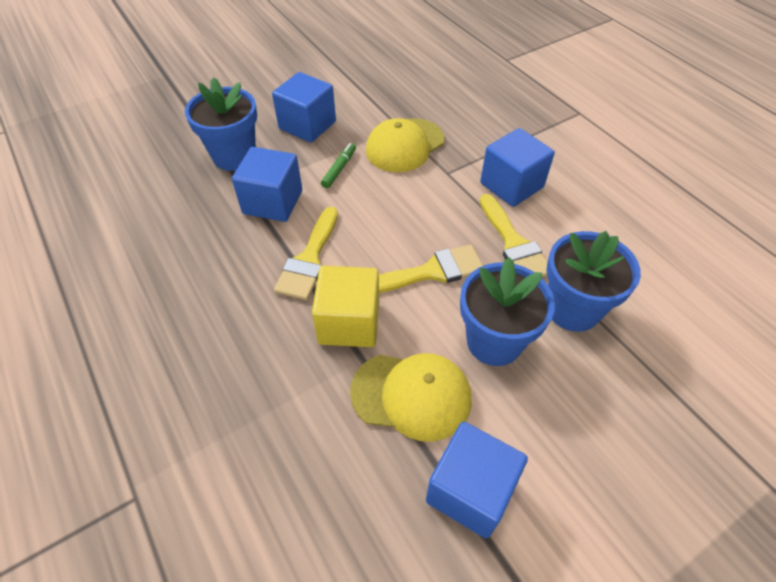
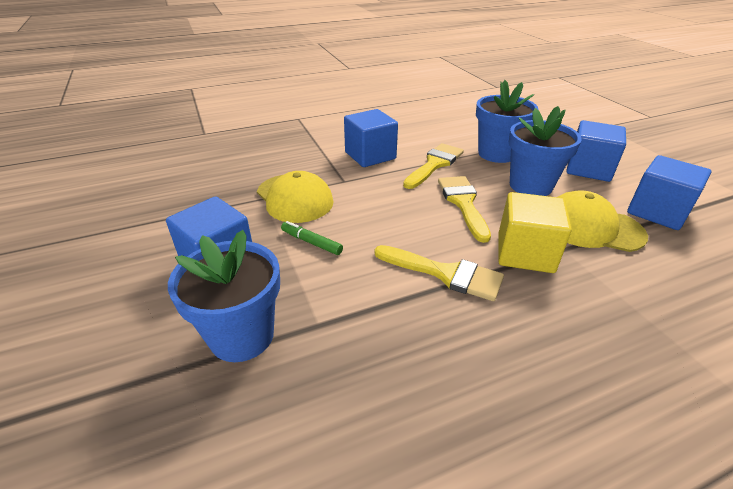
camera: 80 degrees left, 15 degrees down
blue cube [232,147,302,222] -> blue cube moved to [566,120,626,182]
yellow cap [350,353,472,442] -> yellow cap turned 90 degrees counterclockwise [558,190,648,252]
yellow brush [480,194,547,277] -> yellow brush turned 45 degrees counterclockwise [403,143,464,189]

